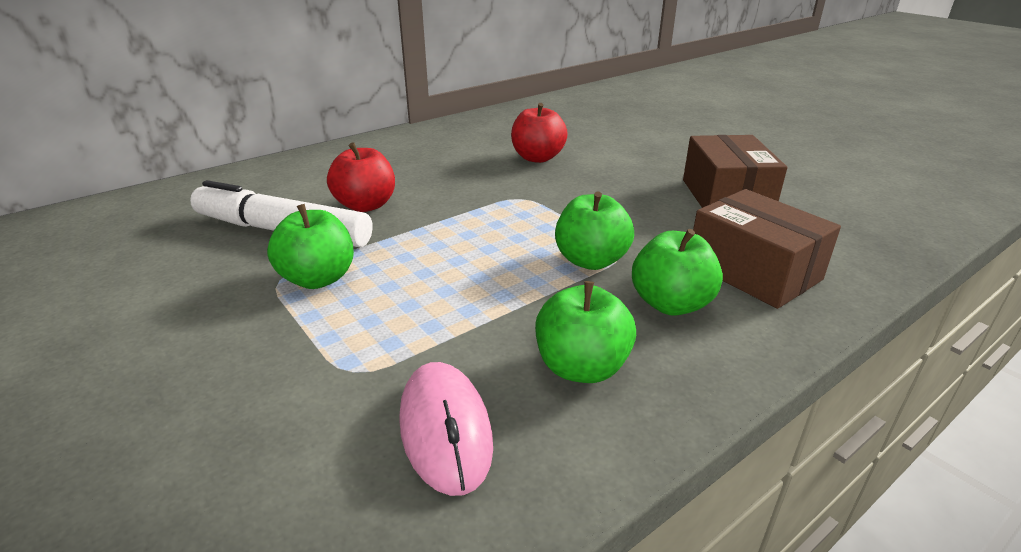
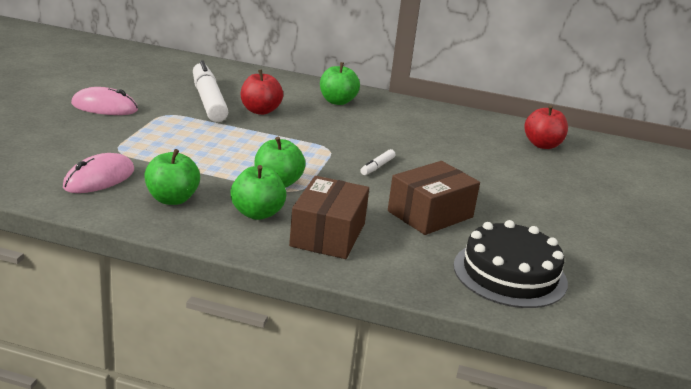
camera: 50 degrees right, 5 degrees down
green apple [267,204,354,289] -> green apple moved to [320,62,360,105]
red apple [511,103,568,163] -> red apple moved to [524,105,568,149]
none -> pink mouse [71,87,138,115]
none -> white marker [360,149,395,175]
none -> black cake [453,220,568,308]

